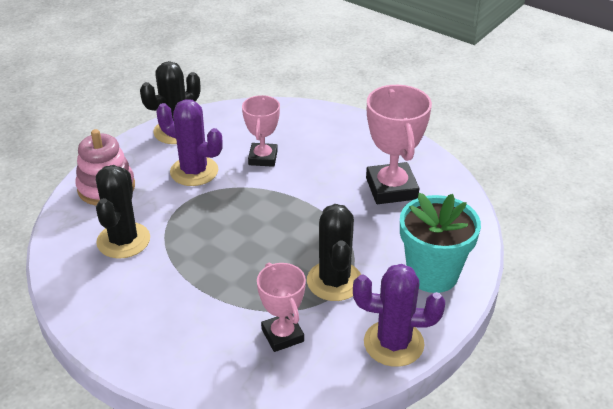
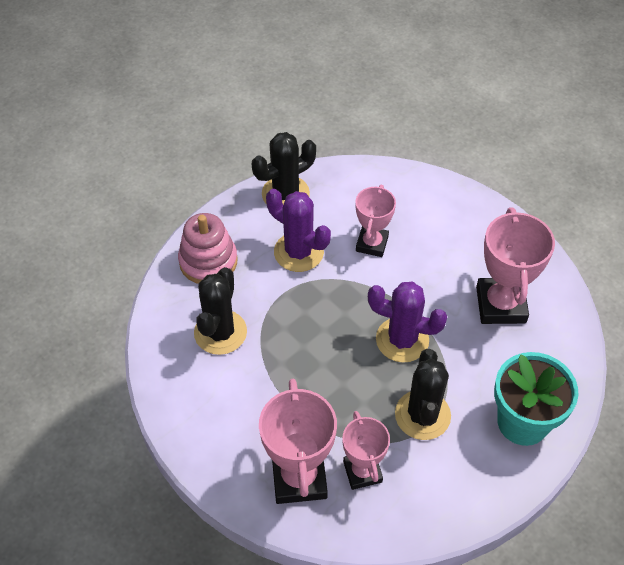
camera: 10 degrees right, 15 degrees up
purple cactus [353,264,445,367] -> purple cactus moved to [368,281,447,362]
none -> pink trophy [259,379,337,504]

